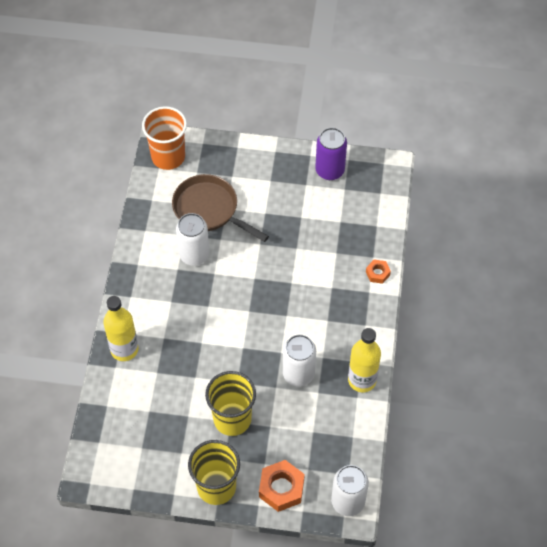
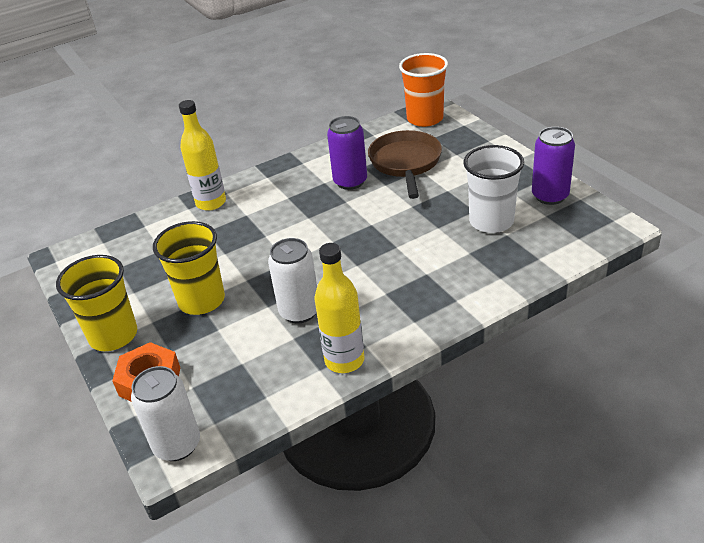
camera: 55 degrees right, 20 degrees down
white can [176,213,210,266] -> purple can [327,116,367,190]
orange nut [366,259,391,284] -> none
none -> white cup [464,145,524,233]

